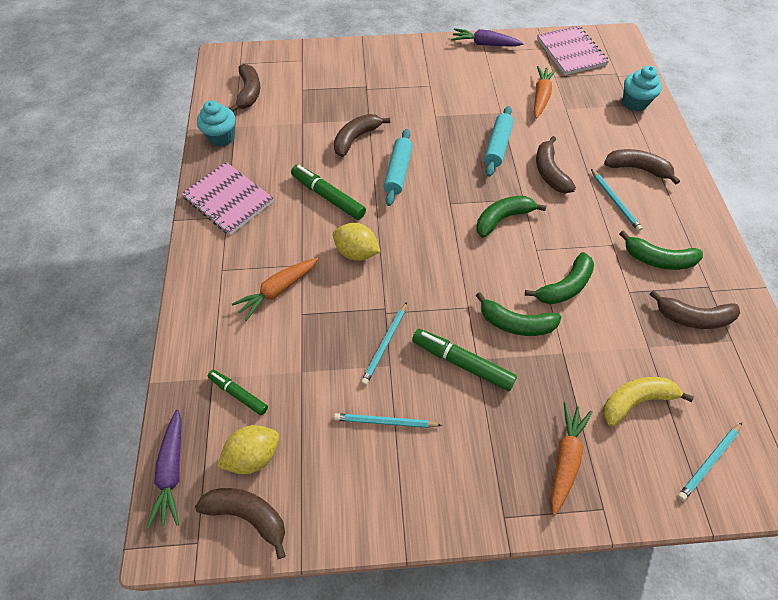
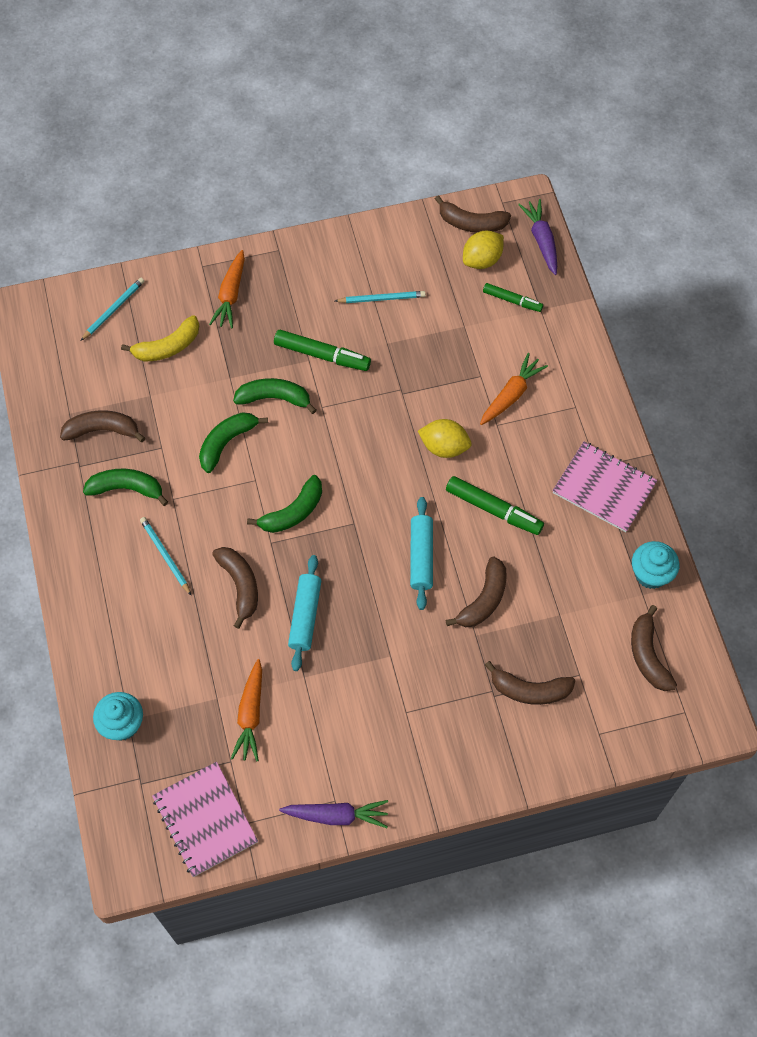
camera: 170 degrees right, 5 degrees up
turquoise pencil [361,302,407,385] -> none
brown banana [604,149,680,185] -> brown banana moved to [485,661,575,705]

